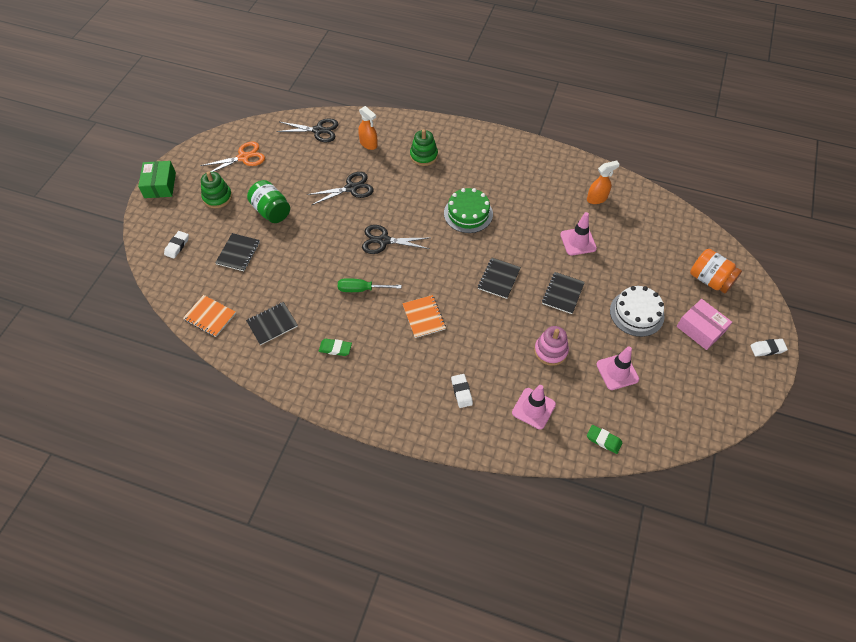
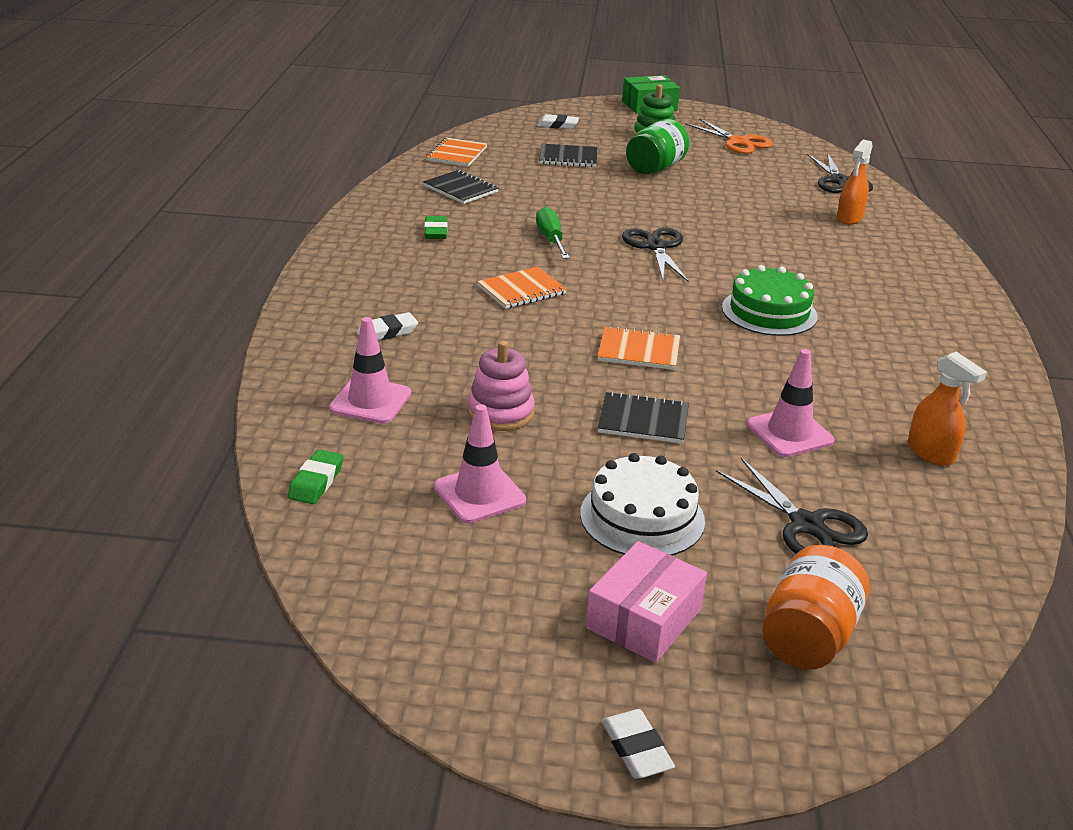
camera: 75 degrees right, 25 degrees down
black scissors [307,172,374,205] -> black scissors moved to [716,458,868,554]
green stacking toy [410,129,438,166] -> none
black notebook [478,258,521,299] -> orange notebook [598,326,680,370]

